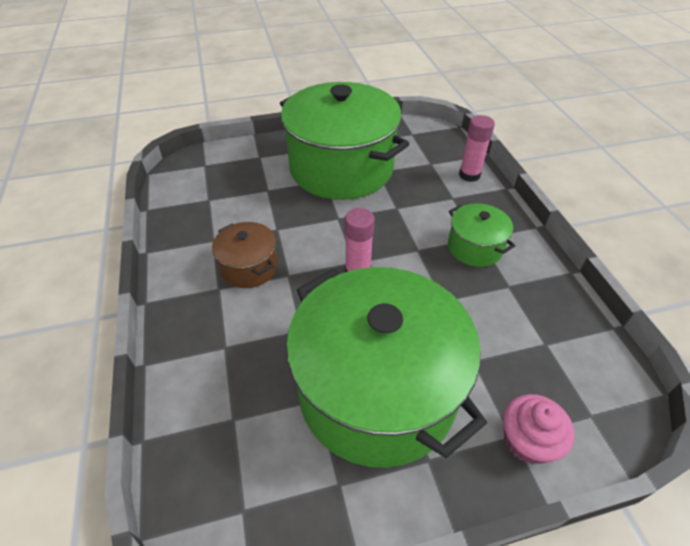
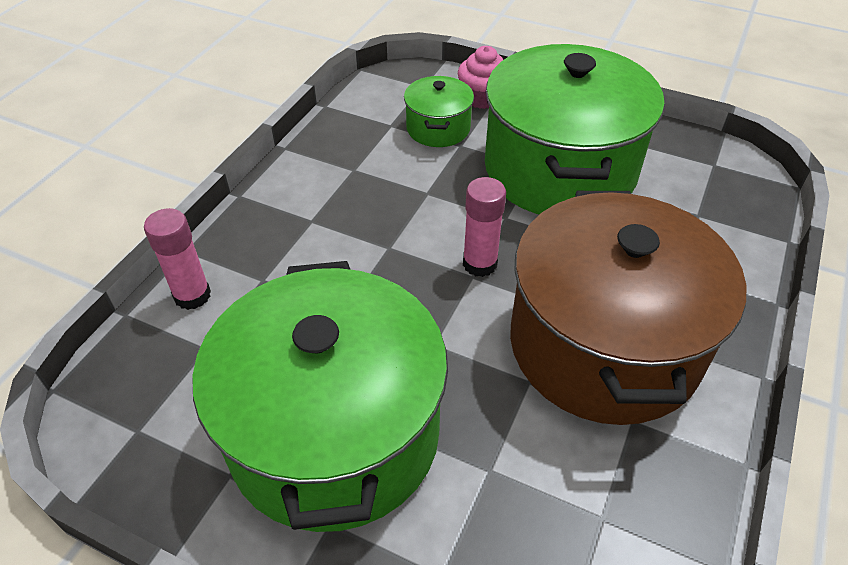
camera: 140 degrees left, 0 degrees up
brown pot [212,222,278,288] -> brown pot [510,191,747,425], size x2.23
green pot [448,203,515,267] -> green pot moved to [404,76,474,147]

